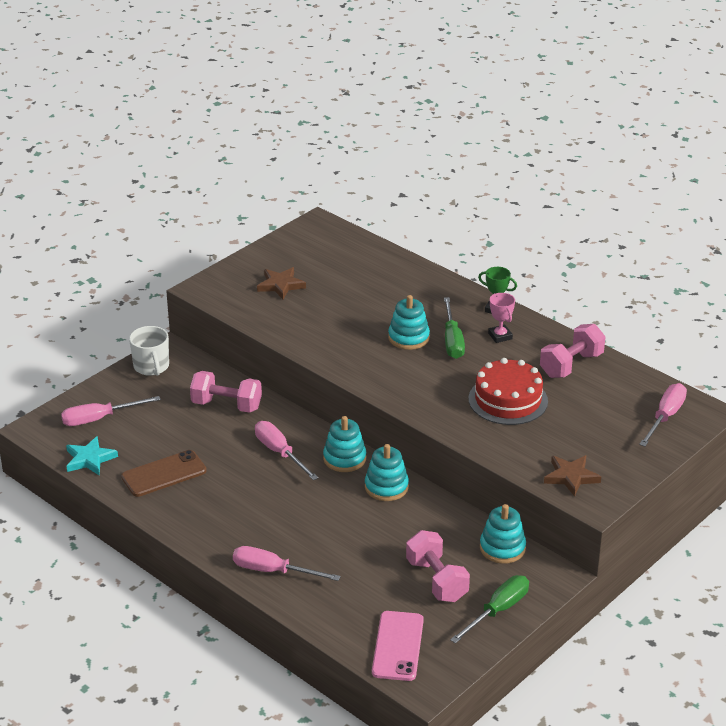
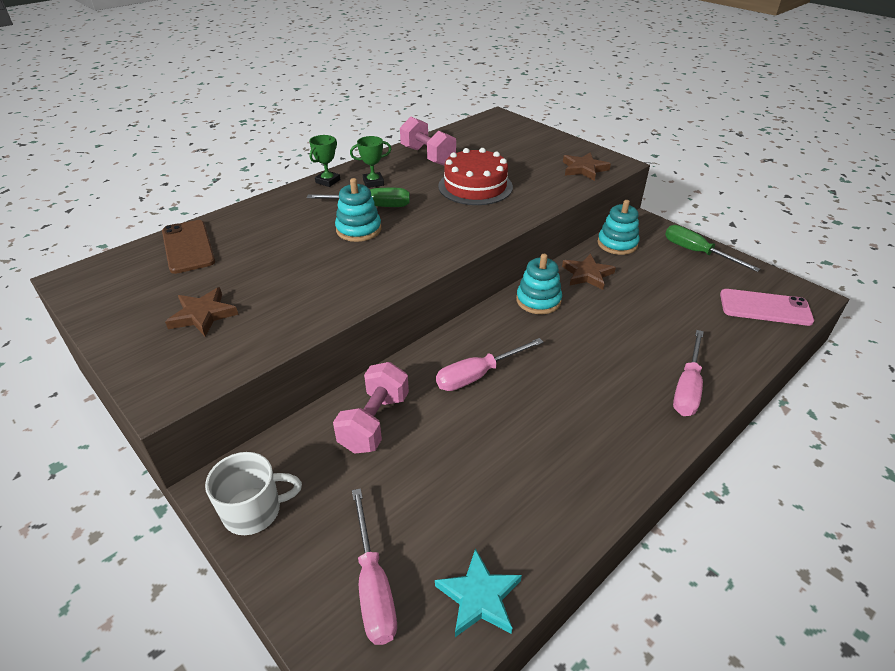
camera: 85 degrees left, 5 degrees up
brown phone [121,450,207,497] -> brown phone moved to [162,220,215,274]
turquoise stacking toy [323,416,366,472] -> none
pink dumbbell [406,530,470,602] -> none
pink trophy [488,293,515,343] -> green trophy [350,136,391,188]
pink screwdriver [639,383,687,447] -> none
none -> brown star [562,254,616,290]

